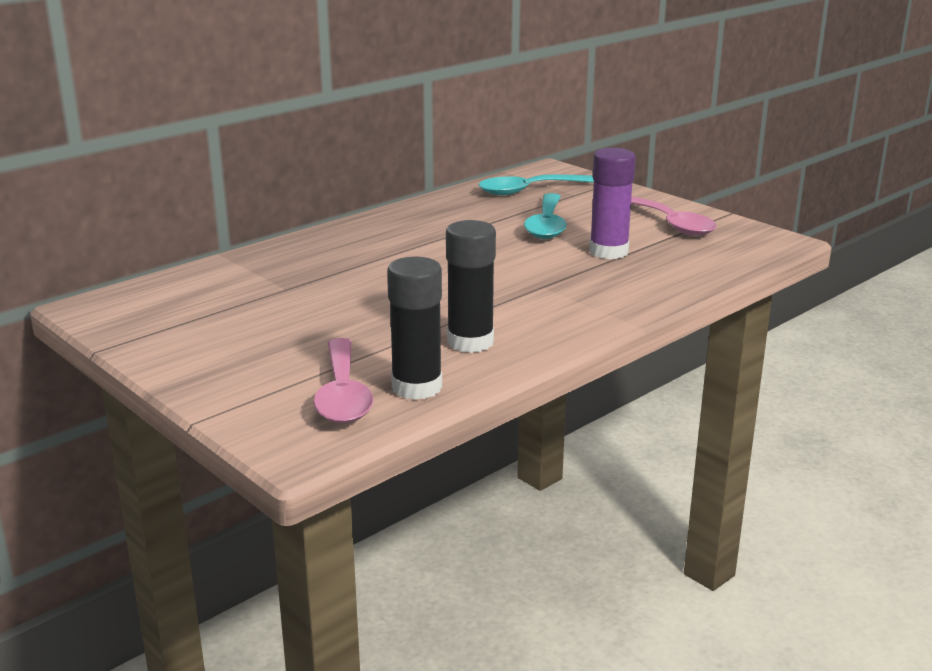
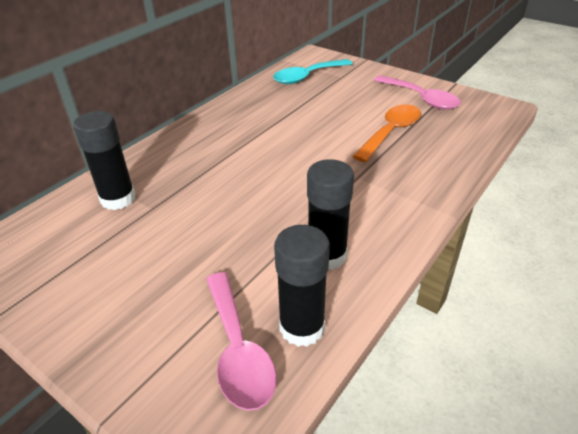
camera: 10 degrees left, 15 degrees up
turquoise spoon [524,193,567,239] -> none
purple glue stick [589,148,636,259] -> orange spoon [353,104,421,162]
none -> black glue stick [73,111,136,210]

